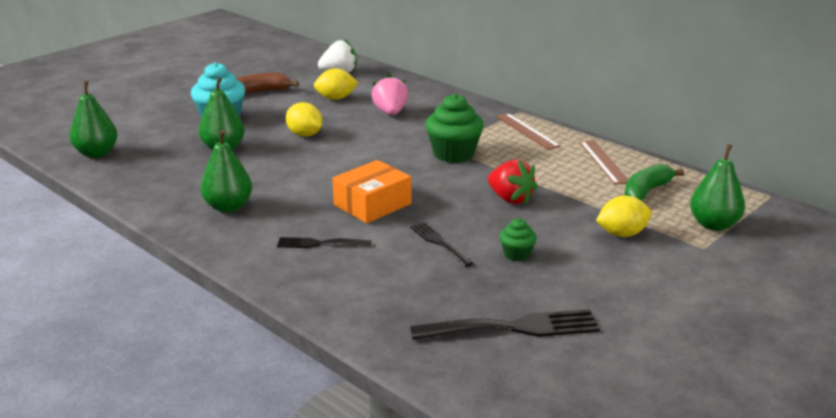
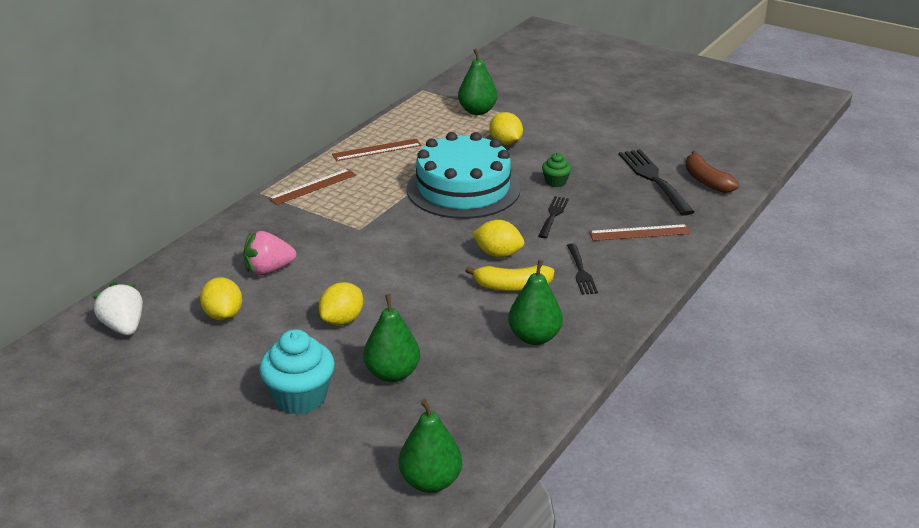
camera: 100 degrees left, 5 degrees up
brown banana [236,73,299,94] -> brown banana moved to [686,151,739,193]
orange box [332,160,411,223] -> yellow lemon [472,220,524,258]
black fork [410,222,473,267] -> black fork turned 150 degrees clockwise [538,196,569,238]
green cupcake [426,93,484,163] -> none
red strawberry [488,159,538,205] -> turquoise cake [407,132,520,219]
green banana [625,164,684,201] -> none
none -> yellow banana [465,265,554,291]
none -> brown ruler [589,224,691,241]

